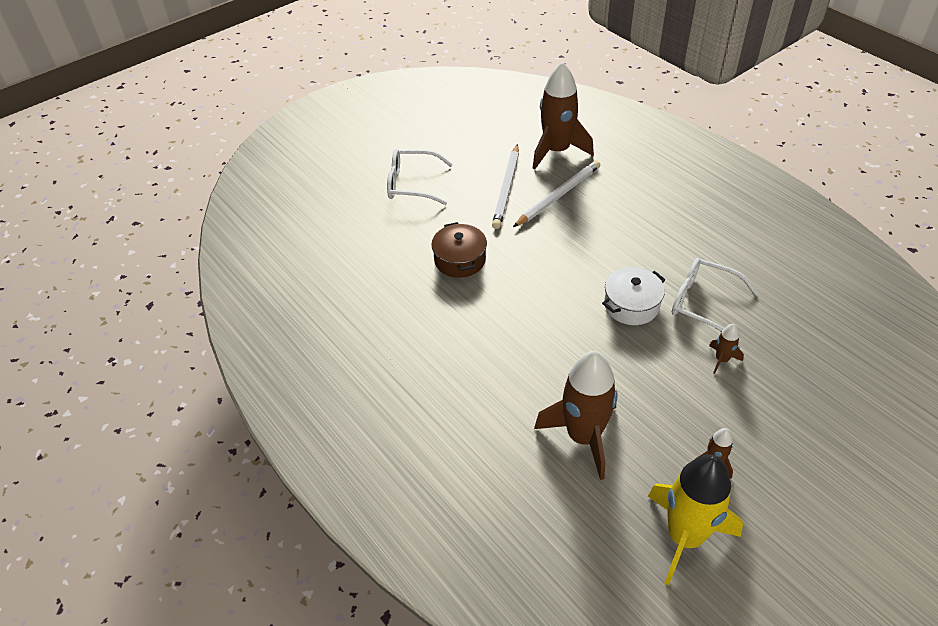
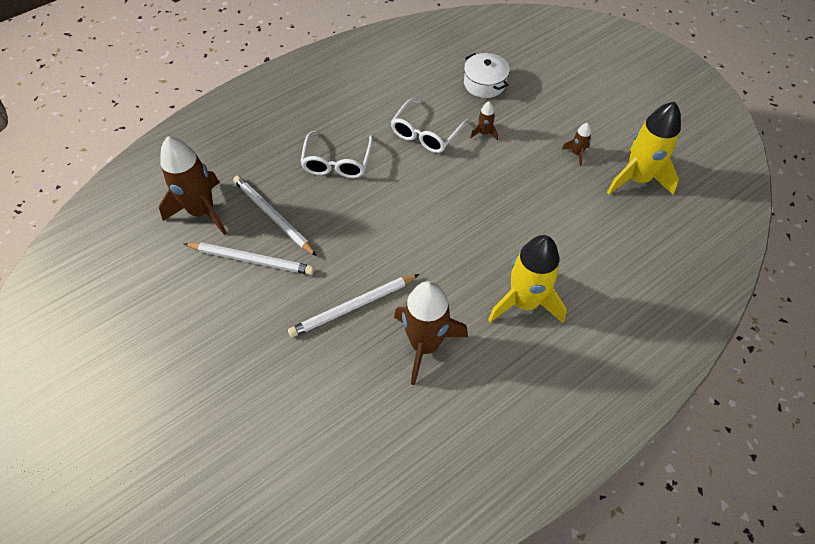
camera: 90 degrees left, 10 degrees up
white glasses [387,149,453,205] -> white glasses moved to [300,131,373,178]
brown pot [431,222,487,278] -> white pencil [288,274,419,338]
brown rocket [534,351,618,480] -> brown rocket moved to [394,281,468,385]
white pot [602,267,666,325] -> white pot moved to [464,53,510,98]
none -> yellow rocket [488,235,567,323]

